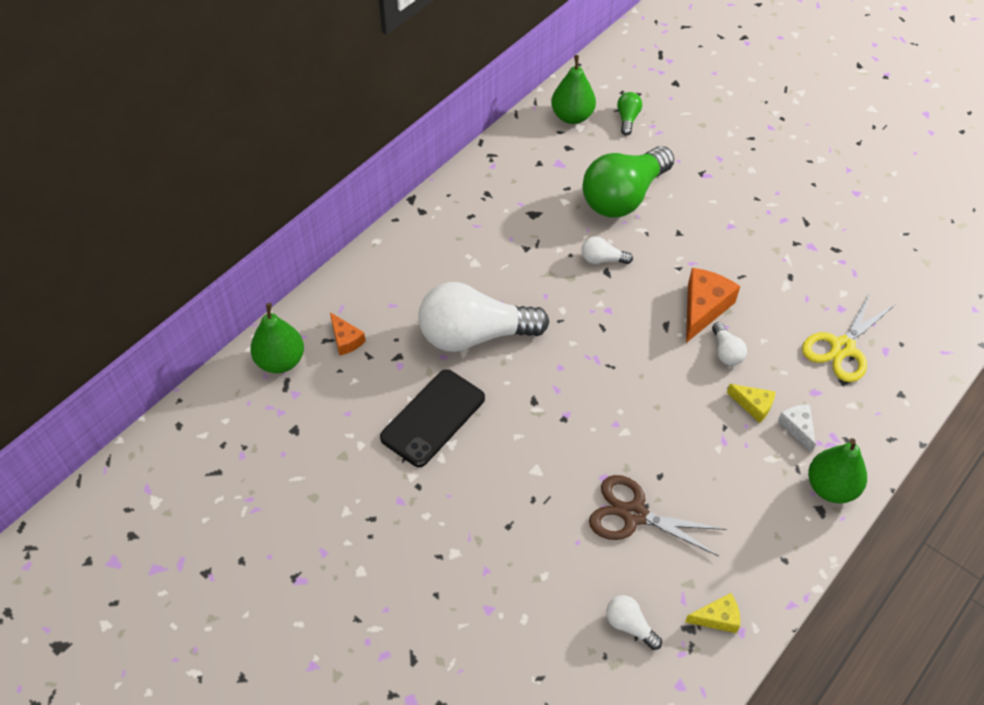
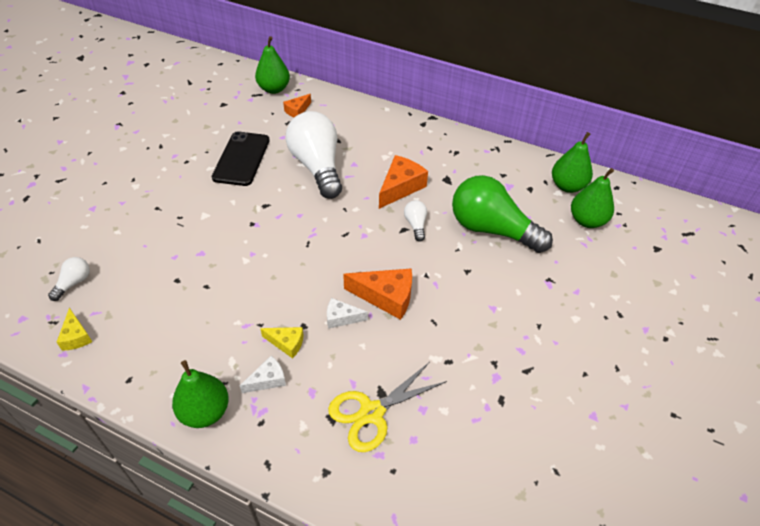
camera: 75 degrees right, 5 degrees down
black phone [380,369,485,467] -> black phone turned 75 degrees clockwise [212,131,270,186]
brown scissors [589,475,726,556] -> none
green light bulb [617,92,642,136] -> green pear [571,168,614,228]
white light bulb [712,322,747,366] -> white cheese [327,298,368,329]
yellow cheese [727,384,776,423] -> yellow cheese turned 90 degrees counterclockwise [260,327,304,359]
yellow scissors [802,291,896,382] -> yellow scissors turned 60 degrees counterclockwise [328,362,447,452]
none -> orange cheese [379,155,428,209]

